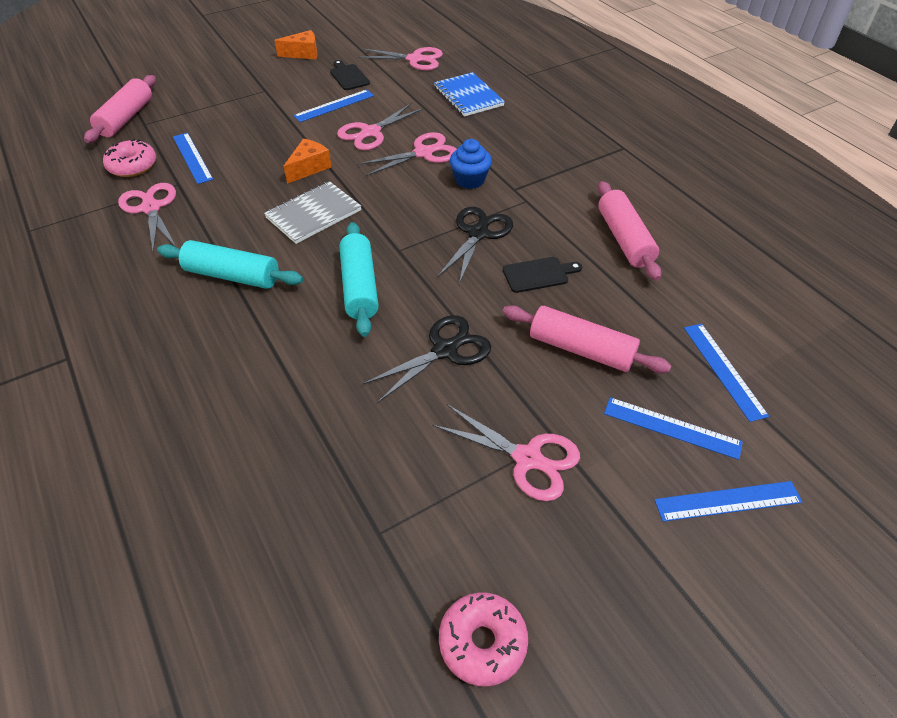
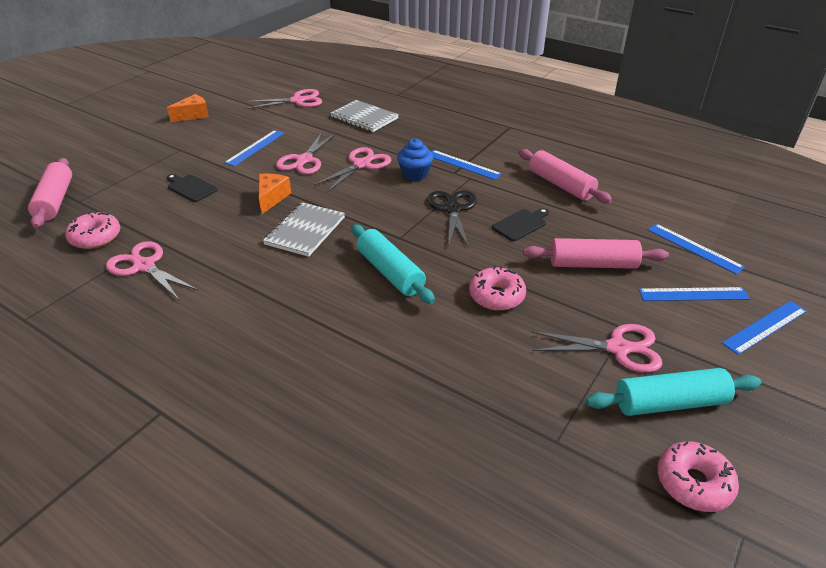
camera: 25 degrees left, 10 degrees down
turquoise rolling pin [157,240,303,289] -> turquoise rolling pin moved to [586,368,762,416]
blue ruler [173,133,213,184] -> blue ruler moved to [432,150,502,180]
black cutting board [330,60,370,90] -> black cutting board moved to [167,174,218,202]
black scissors [362,315,491,402] -> pink donut [469,266,526,311]
blue notebook [434,72,505,117] -> grey notebook [330,100,399,132]

